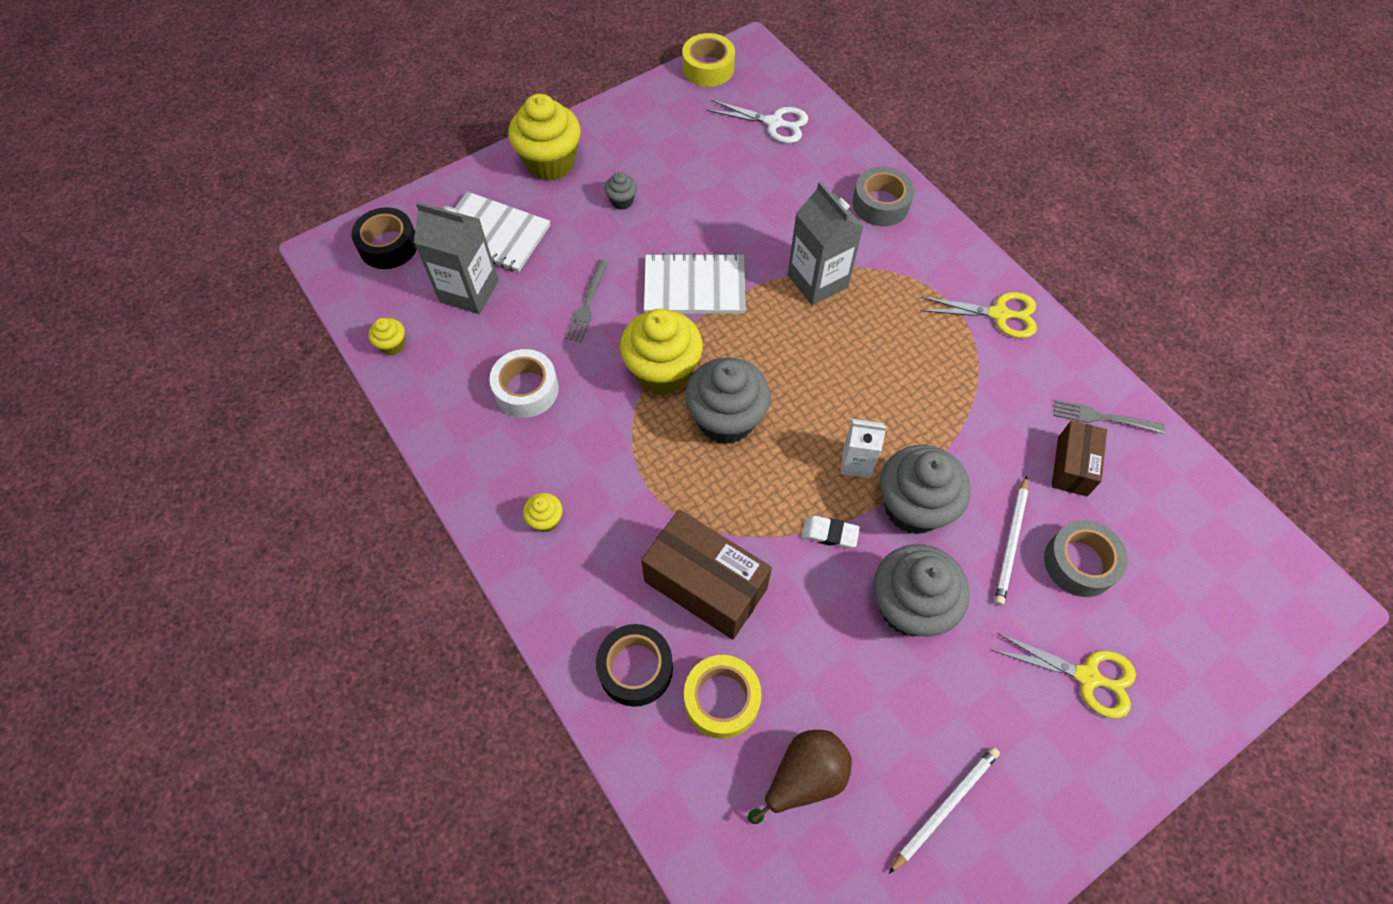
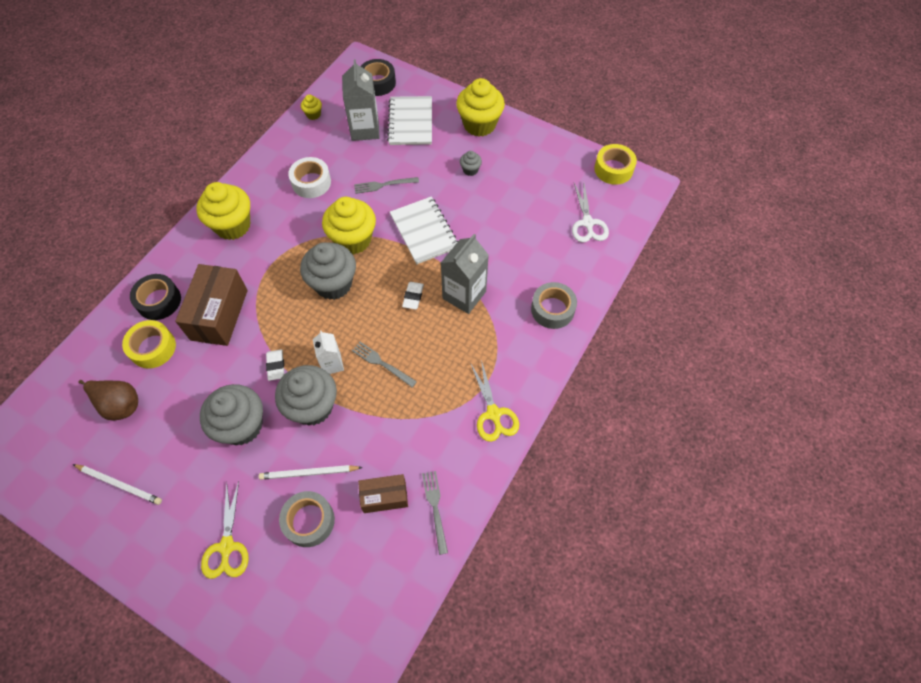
camera: 65 degrees right, 0 degrees up
yellow cupcake [523,493,563,532] -> yellow cupcake [196,182,250,240], size x2.23
none -> grey fork [352,342,417,388]
none -> white eraser [402,282,424,309]

